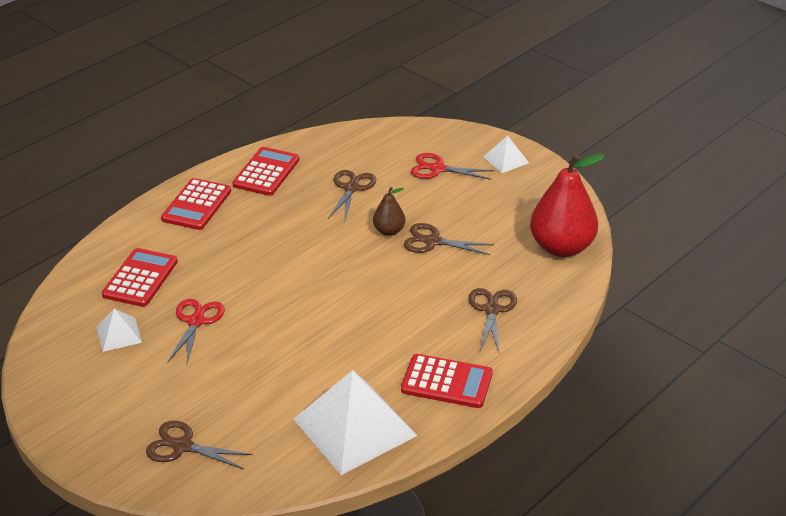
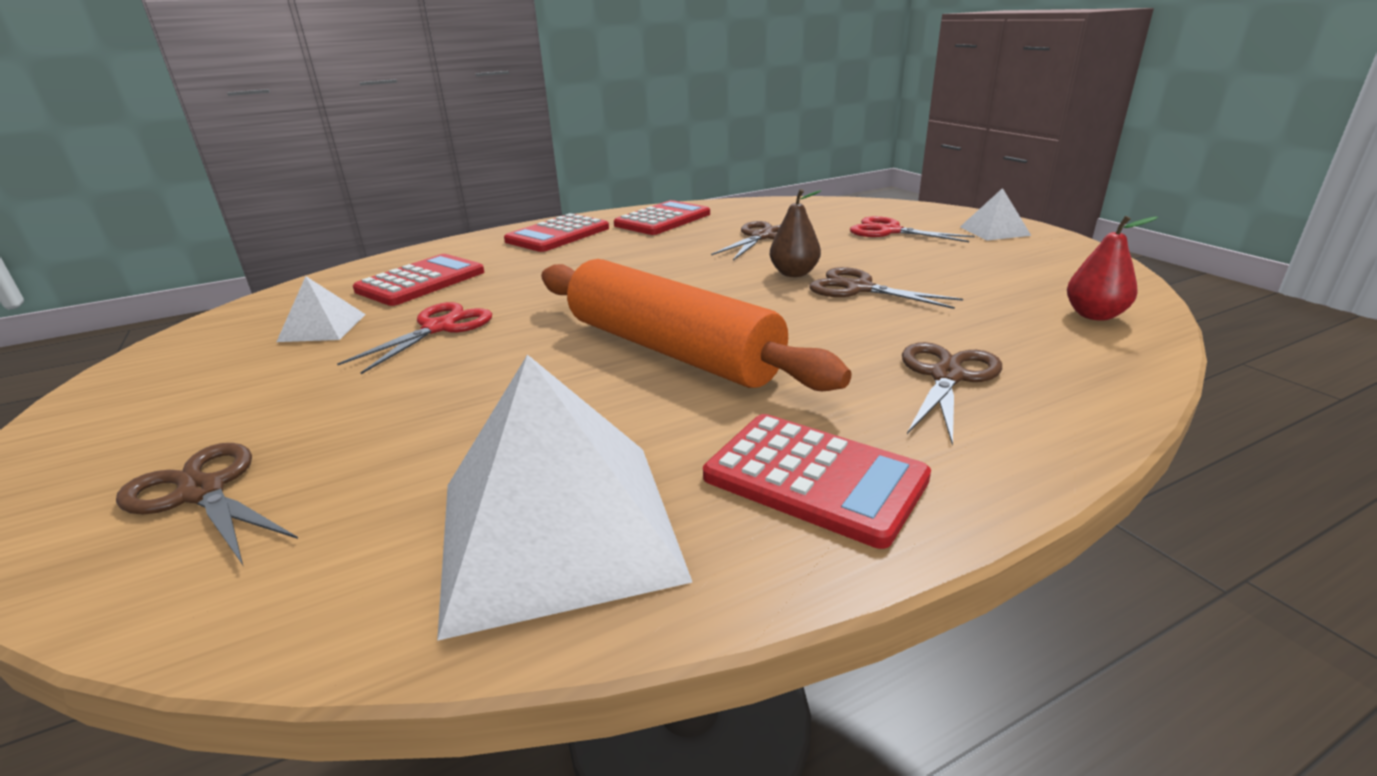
camera: 20 degrees right, 10 degrees down
red pear [530,154,604,257] -> red pear [1067,216,1158,321], size x0.49
none -> orange rolling pin [541,259,851,391]

